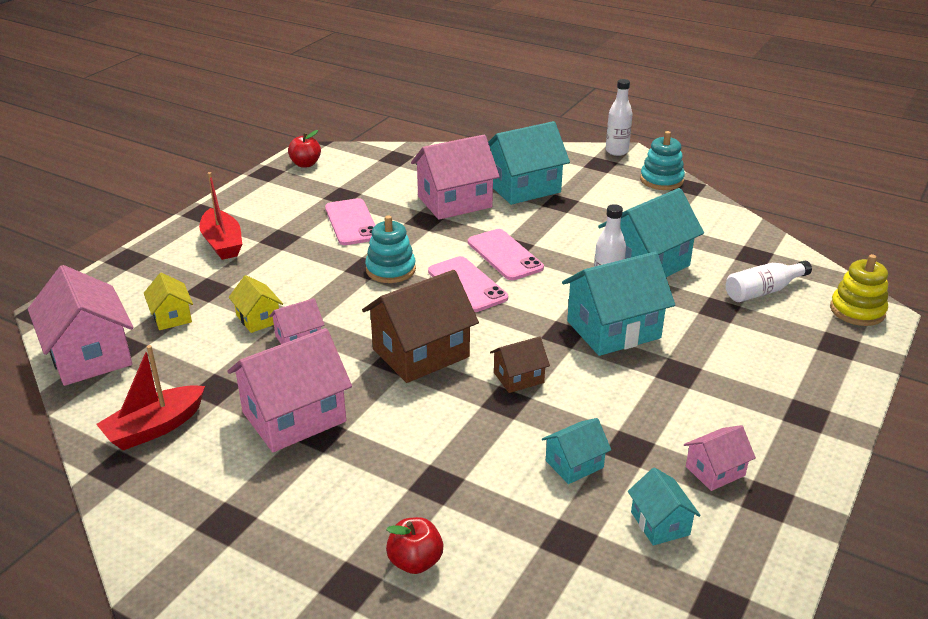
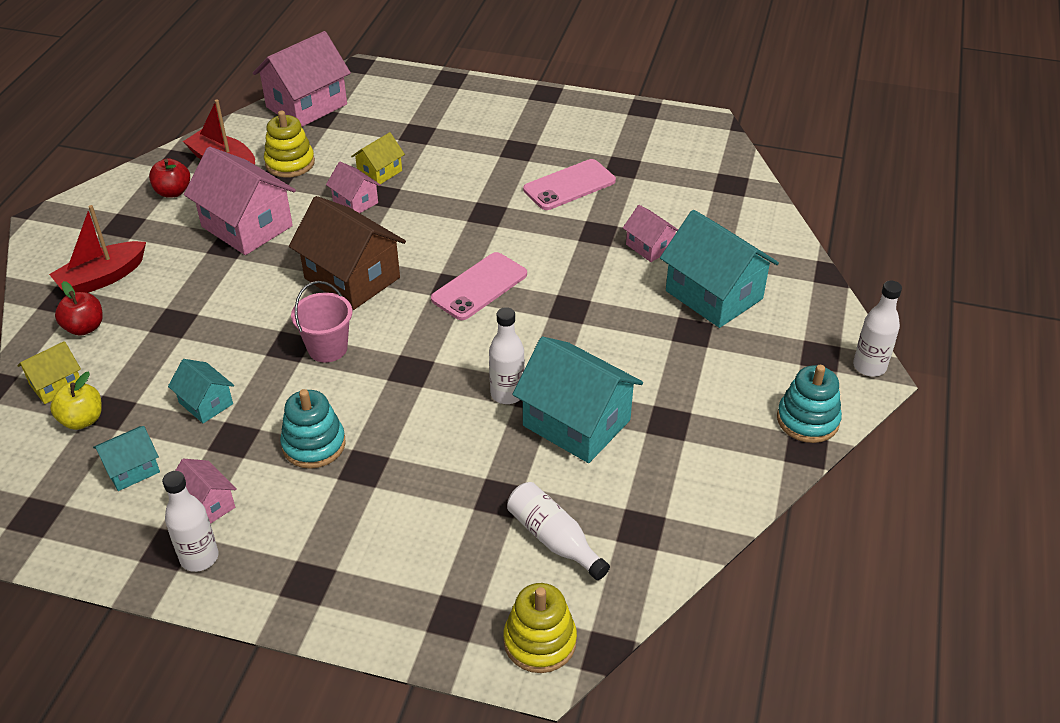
camera: 75 degrees right, 10 degrees up
yellow house [144,272,193,330] -> yellow house moved to [17,341,81,404]
red boat [199,172,242,260] -> red boat moved to [49,205,146,293]
red apple [288,130,321,168] -> red apple moved to [149,158,190,198]
turquoise stacking toy [365,215,416,283] -> turquoise stacking toy moved to [280,389,346,469]
pink house [411,135,500,220] -> pink house [623,205,678,262], size x0.51
pink phone [468,229,544,280] -> none
brown house [490,336,550,393] -> pink bucket [291,281,352,363]
turquoise house [562,252,675,356] -> none
none -> yellow apple [50,372,102,430]
none -> white bottle [162,471,218,572]
none -> yellow stacking toy [264,111,315,178]

